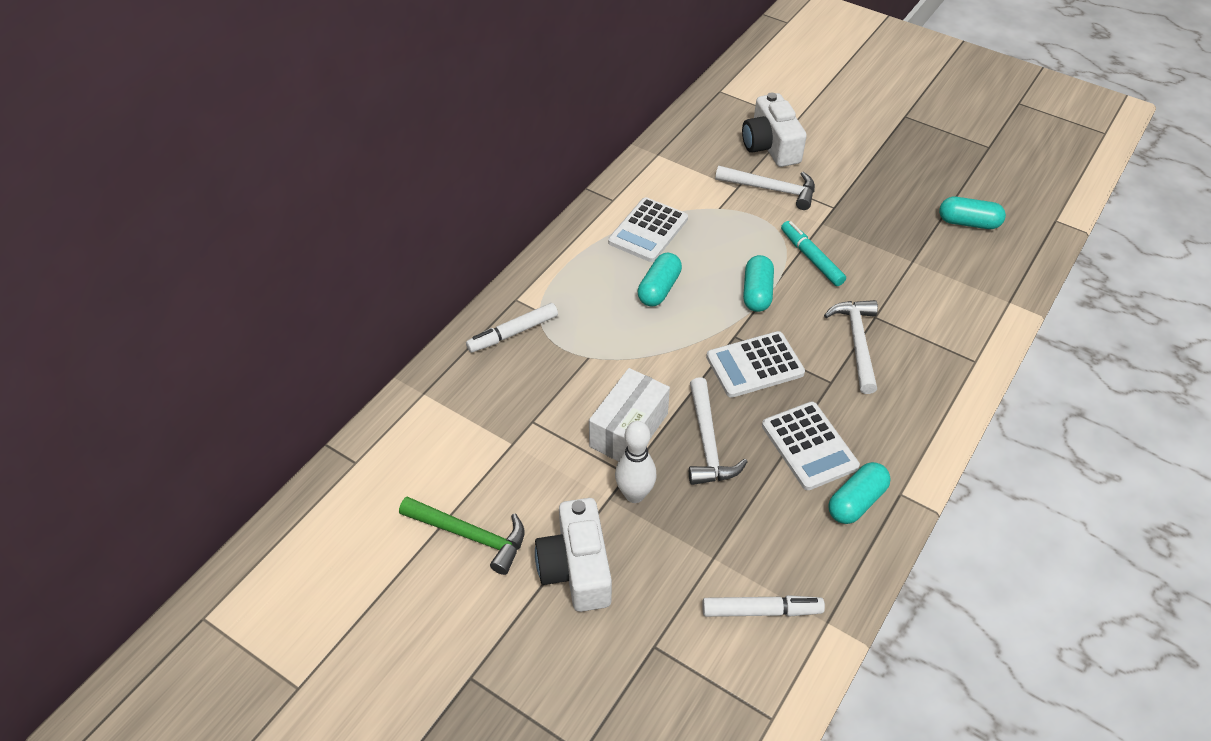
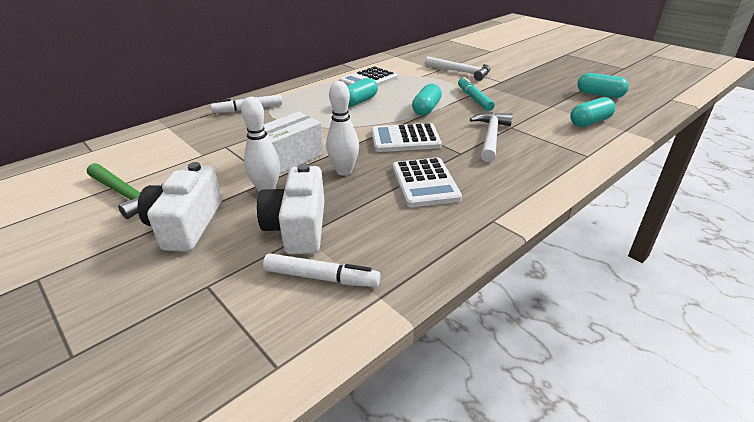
camera: 15 degrees right, 15 degrees down
white hammer [689,377,747,485] -> white bowling pin [326,81,359,176]
white camera [742,92,807,167] -> white camera moved to [257,163,325,254]
turquoise capsule [828,462,891,524] -> turquoise capsule moved to [570,97,616,127]

